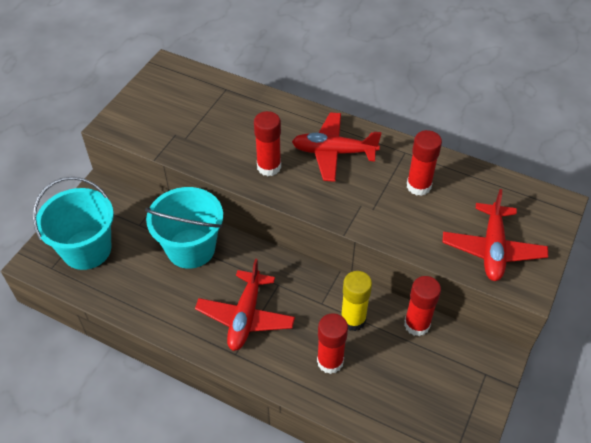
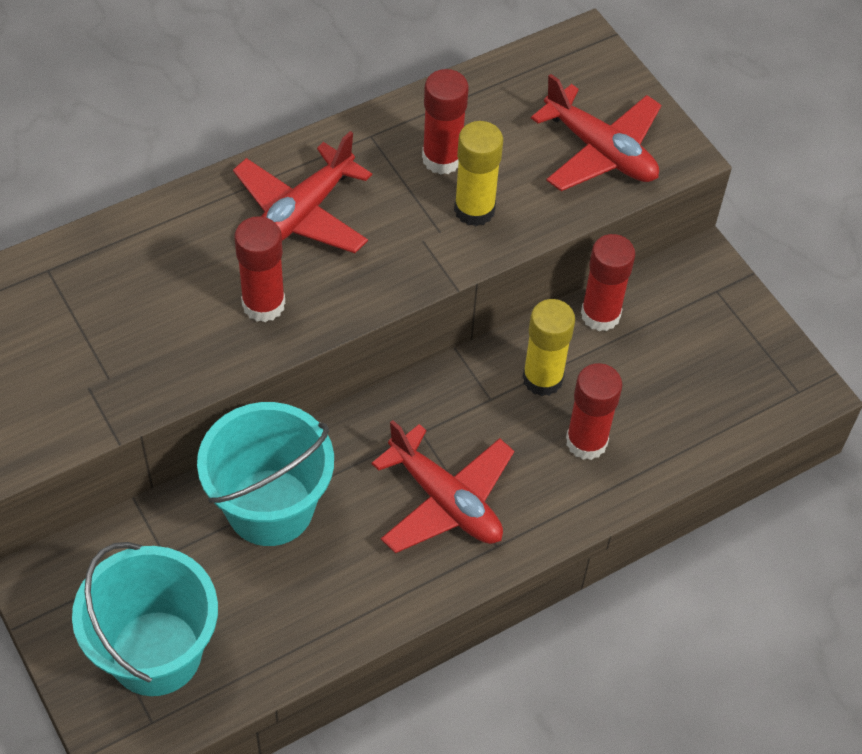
camera: 60 degrees left, 5 degrees up
none -> yellow glue stick [454,121,503,226]

